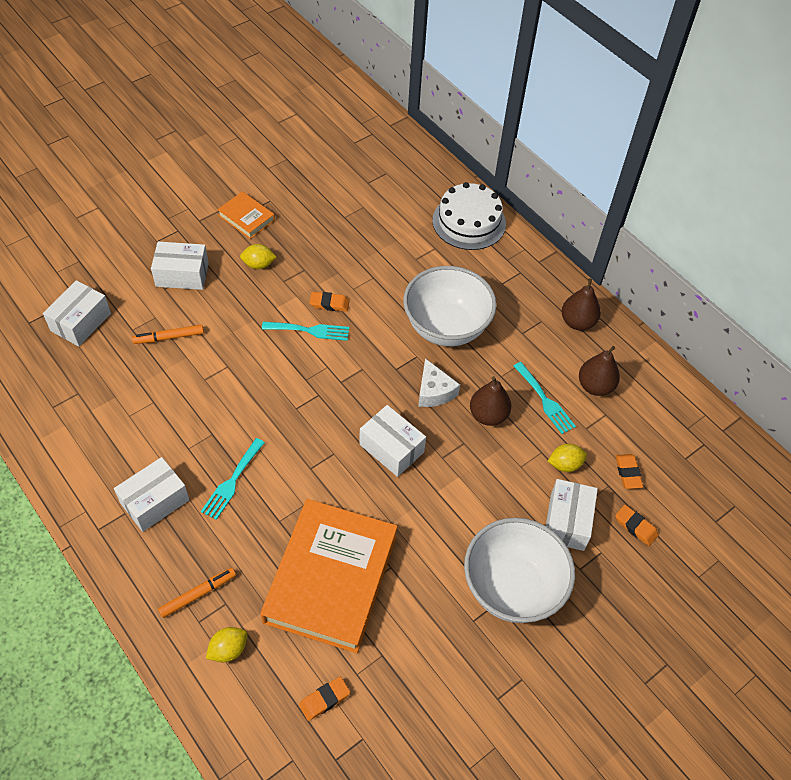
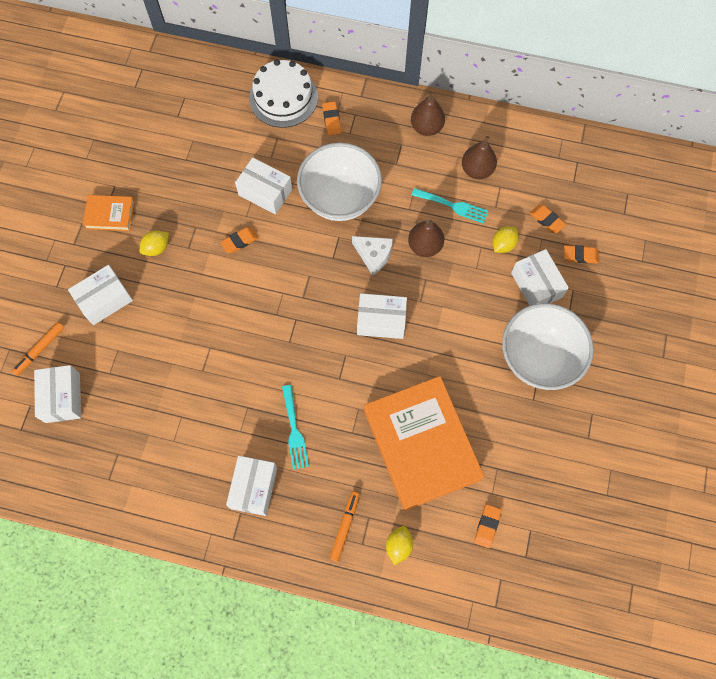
camera: 35 degrees left, 15 degrees up
orange marker [132,325,204,344] -> orange marker moved to [12,322,64,376]
turquoise fork [262,322,349,341] -> none
none -> white box [235,157,292,215]
none -> orange eraser [322,101,341,135]

